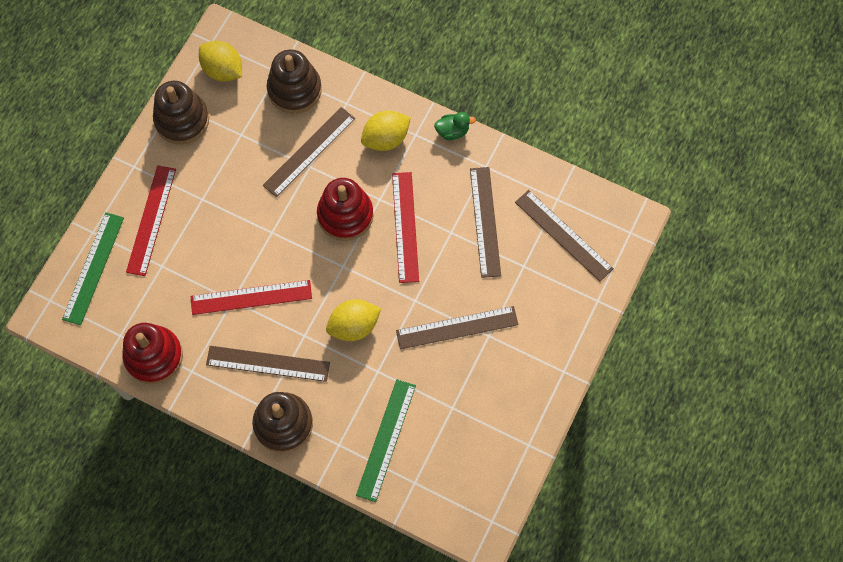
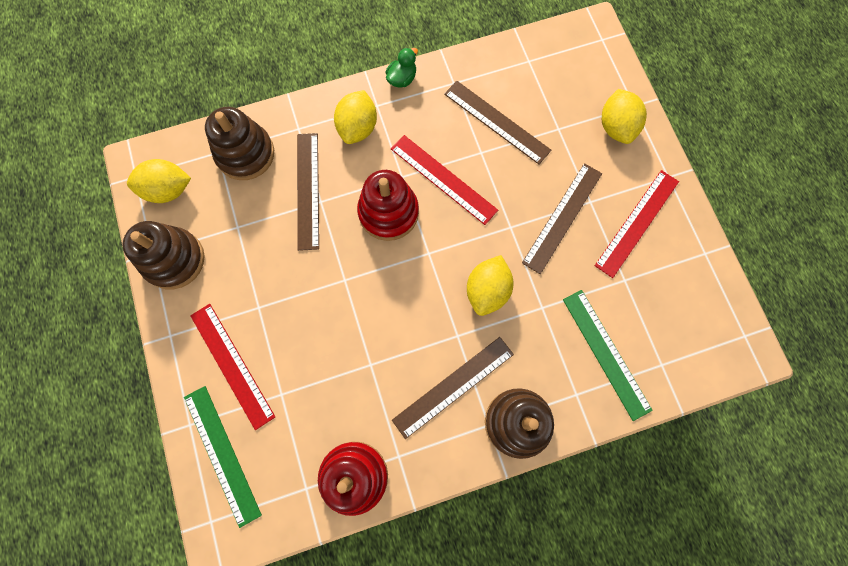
camera: 45 degrees left, 5 degrees up
red ruler [191,280,312,315] -> red ruler moved to [594,170,679,278]
brown ruler [515,190,614,282] -> none
none -> yellow lemon [602,89,647,144]

